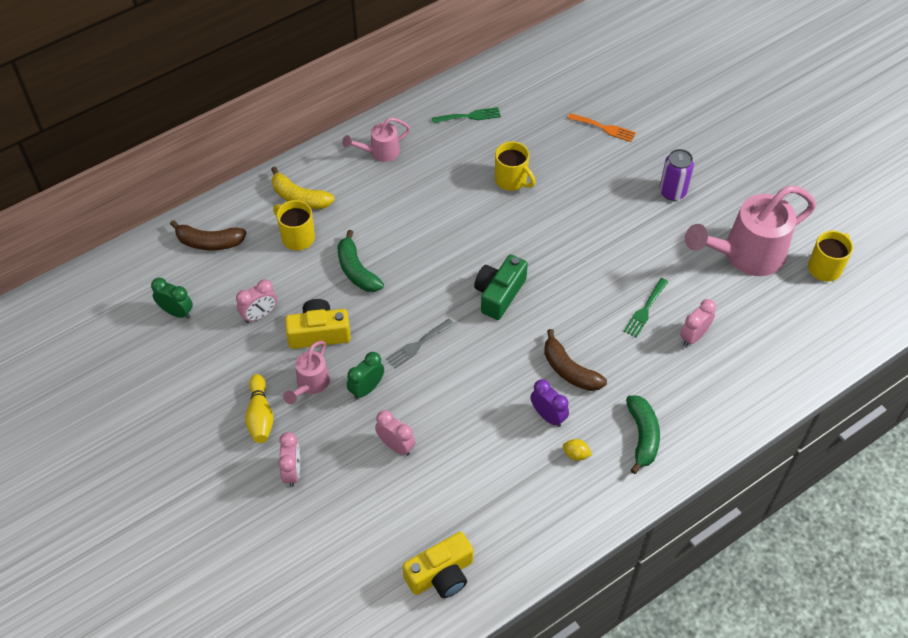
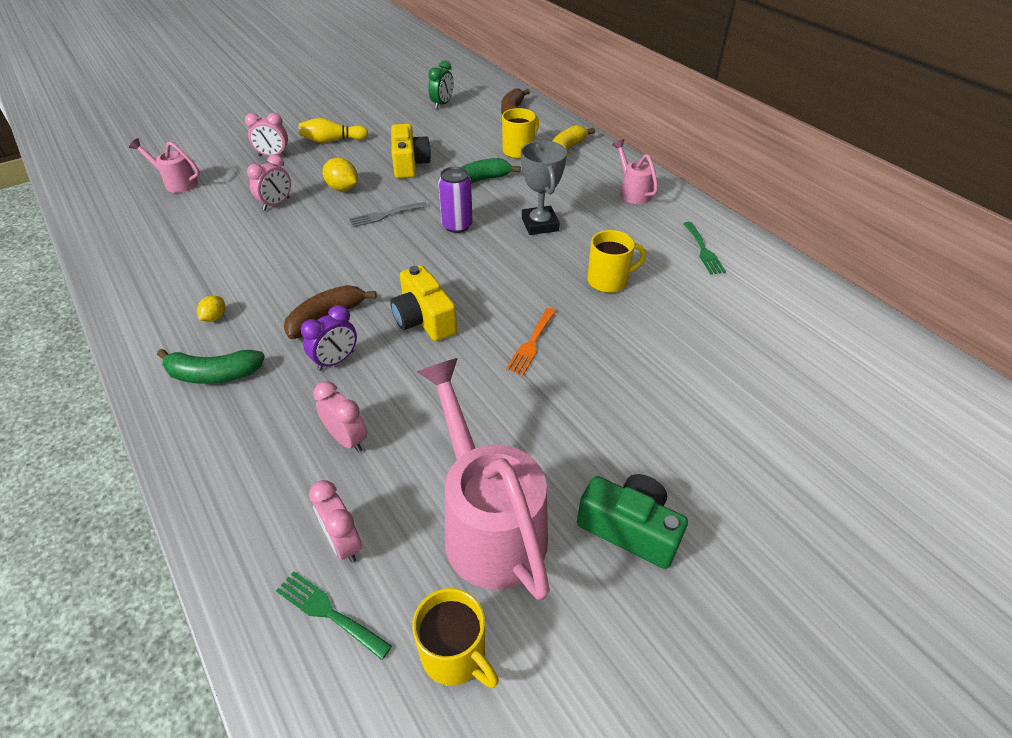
camera: 90 degrees right, 10 degrees down
pink clock [236,279,277,323] -> pink clock moved to [309,480,362,563]
pink watering can [283,341,330,404] -> pink watering can moved to [129,138,200,193]
green clock [347,352,384,400] -> yellow lemon [323,158,358,191]
grey fork [386,319,454,369] -> grey fork turned 75 degrees counterclockwise [349,202,428,227]
yellow camera [403,532,473,598] -> yellow camera moved to [390,265,457,341]
green camera [474,254,528,320] -> green camera moved to [577,474,688,569]
yellow mug [495,141,535,191] -> yellow mug turned 150 degrees counterclockwise [587,230,646,293]
purple clock [530,379,569,427] -> purple clock moved to [301,305,357,371]
orange fork [568,113,636,142] -> orange fork moved to [506,308,556,375]
green fork [624,278,668,337] -> green fork moved to [276,571,392,660]
purple can [659,149,694,201] -> purple can moved to [438,167,473,233]
none -> grey trophy [521,140,567,235]

